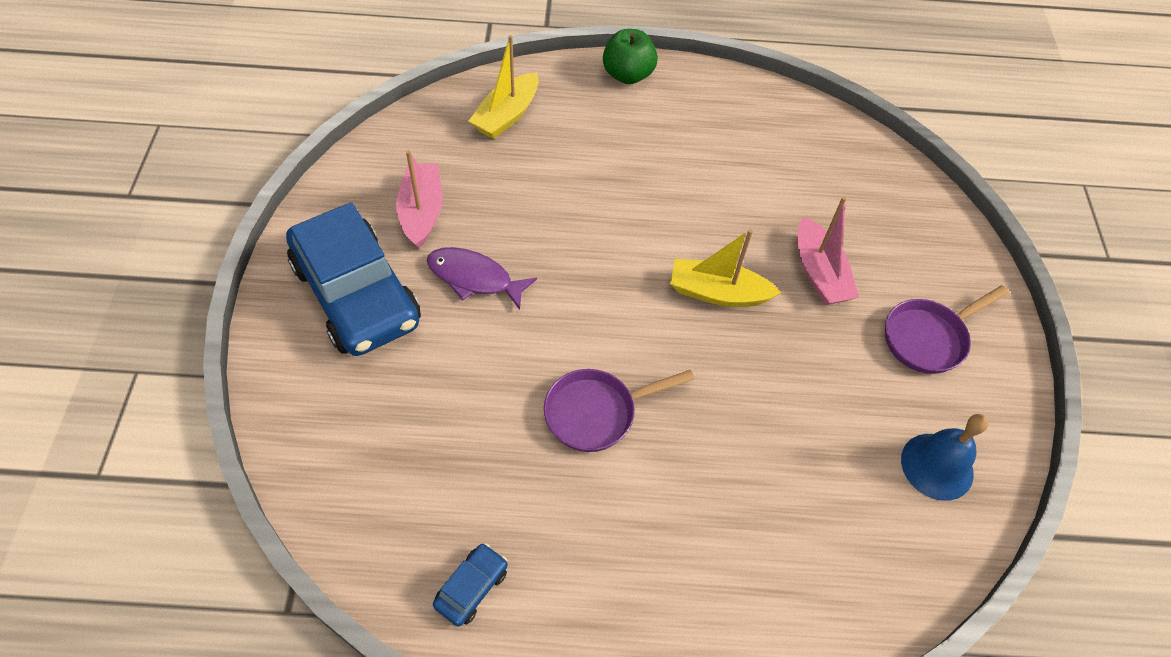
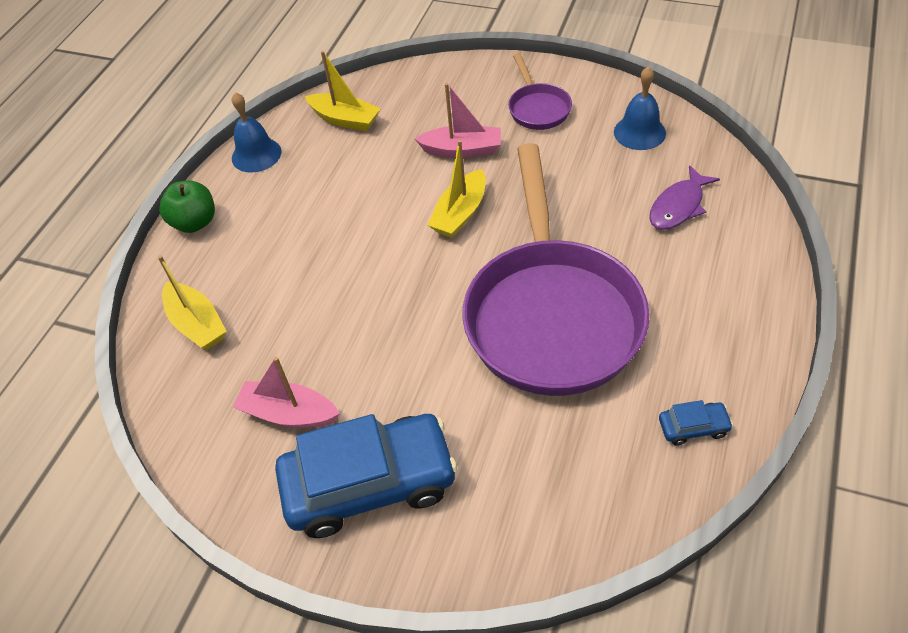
camera: 65 degrees left, 5 degrees down
purple fish [427,247,537,310] -> purple fish moved to [649,165,720,230]
blue car [433,543,508,626] -> blue car turned 120 degrees clockwise [659,400,733,446]
purple pan [544,369,694,452] -> purple pan [462,143,649,396], size x2.33
none -> blue bell [232,92,281,173]
none -> yellow boat [305,51,381,131]

